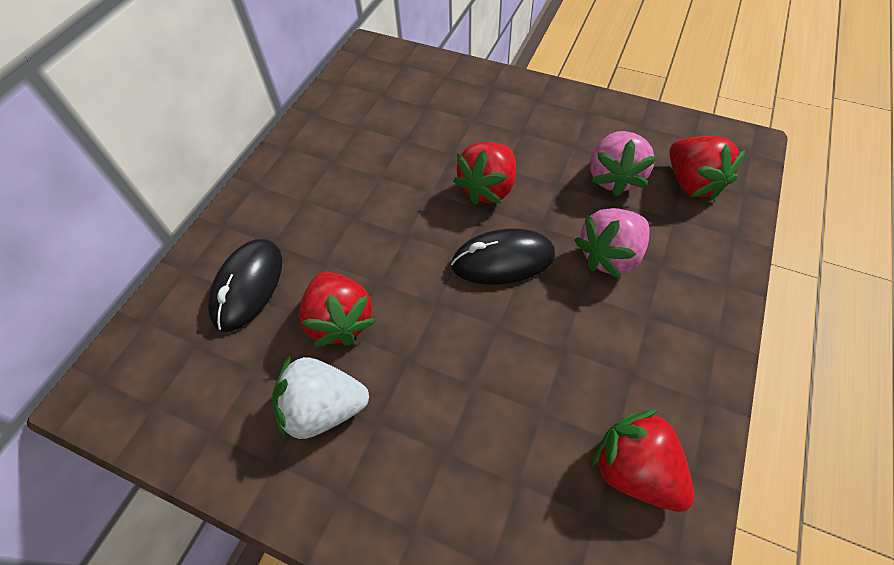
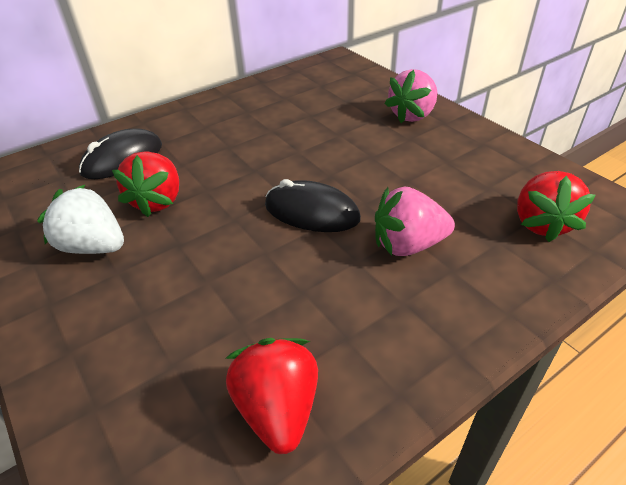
camera: 30 degrees right, 15 degrees down
red strawberry [453,142,516,205] -> none
pink strawberry [590,131,657,197] -> pink strawberry moved to [385,69,437,123]

